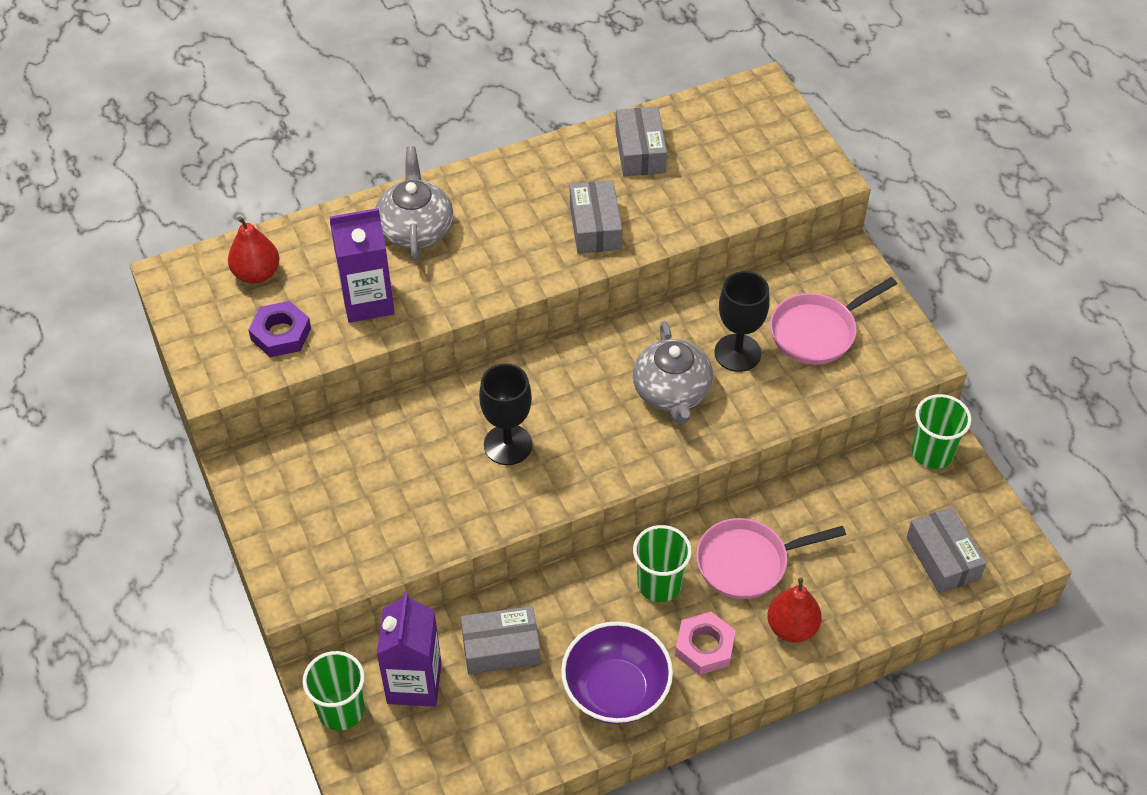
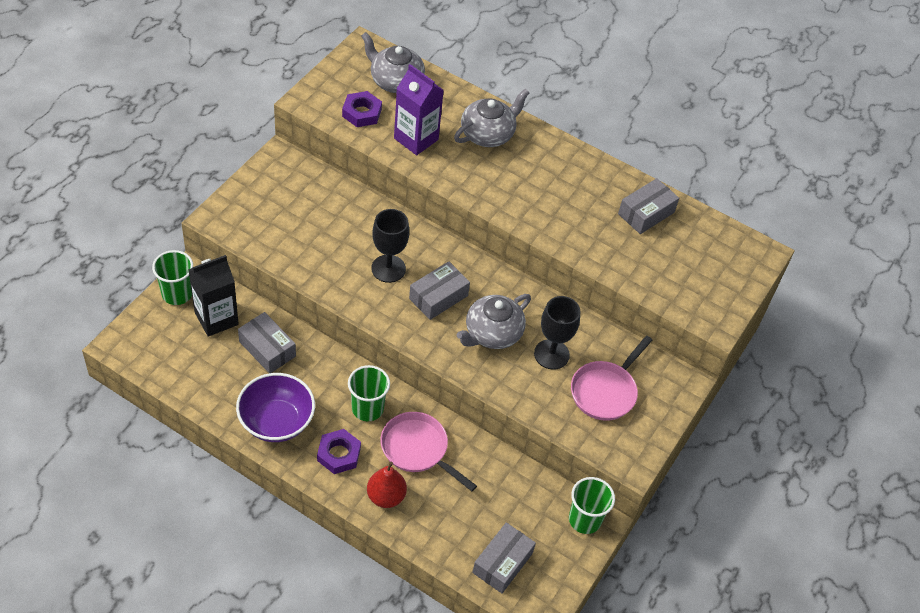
camera: 50 degrees right, 0 degrees up
red pear [228,216,279,284] -> grey teapot [361,32,425,93]
purple carton [377,592,441,707] -> black carton [188,255,239,337]
grey box [570,180,622,254] -> grey box moved to [409,261,470,320]
pink nut [675,612,736,675] -> purple nut [317,429,361,474]
pink pan [770,277,897,365] -> pink pan turned 75 degrees counterclockwise [571,336,652,421]

